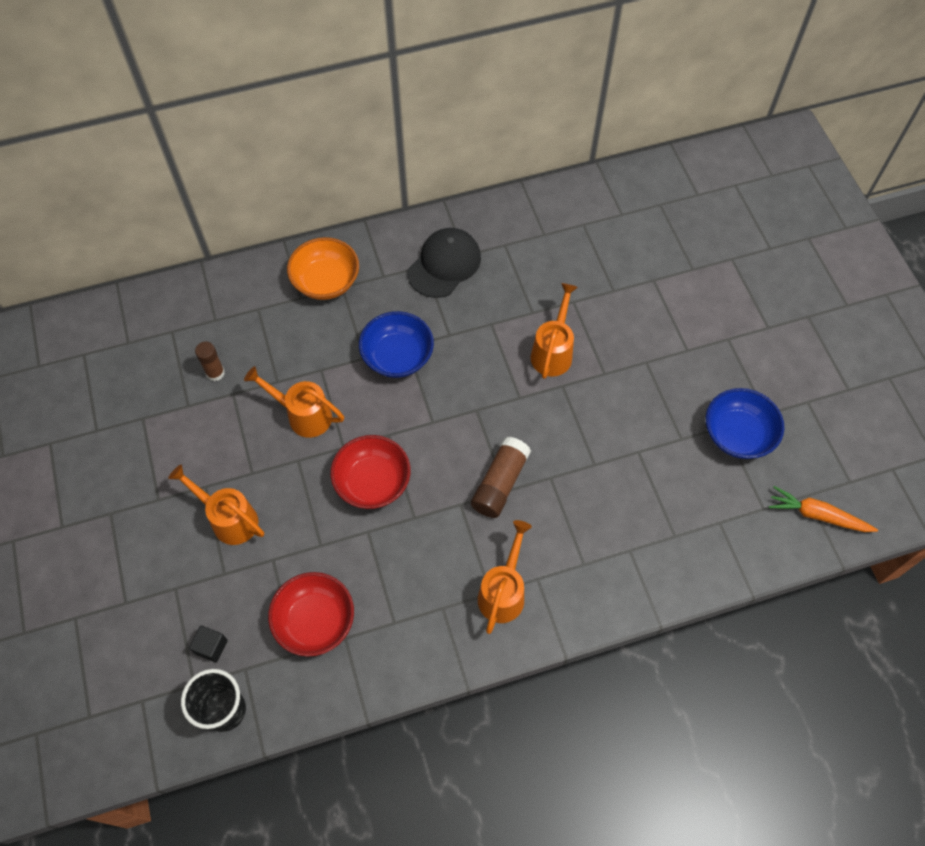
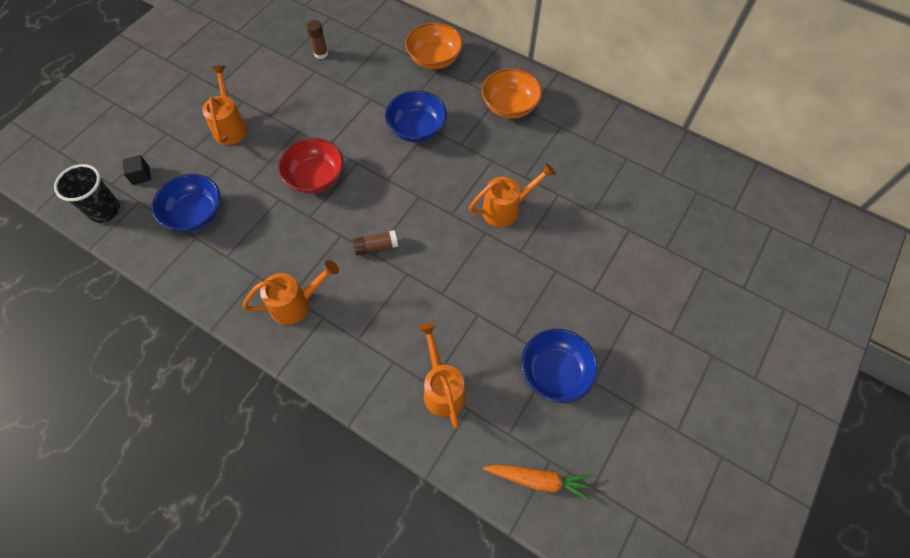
camera: 50 degrees right, 0 degrees up
orange watering can [244,366,344,438] -> orange watering can moved to [418,322,466,428]
red bowl [268,572,354,657] -> blue bowl [152,174,220,232]
black cap [408,228,481,298] -> orange bowl [482,68,542,119]
brown glue stick [471,437,531,518] -> brown glue stick [352,230,398,255], size x0.64
orange carrot [769,486,878,532] -> orange carrot turned 120 degrees clockwise [483,465,592,501]

